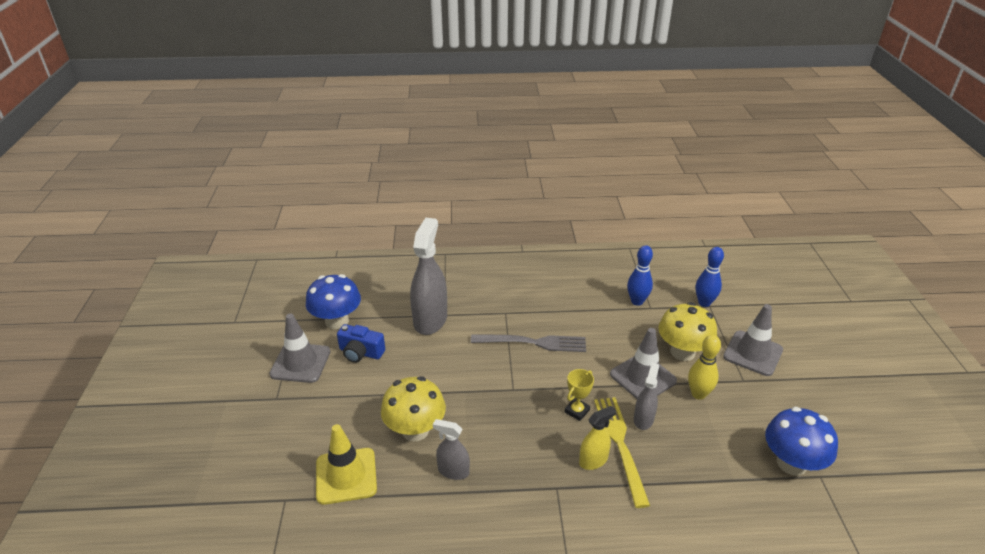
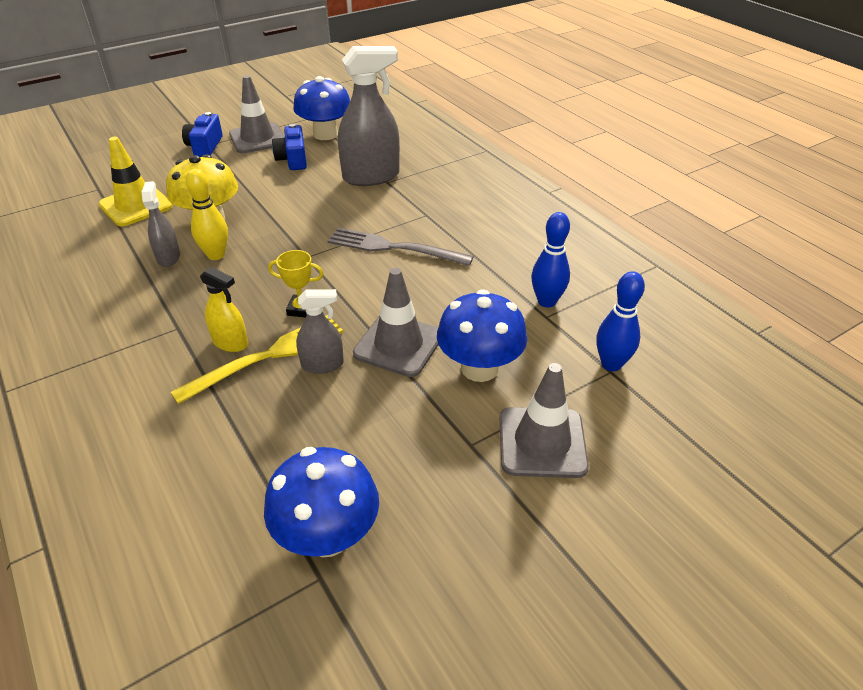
camera: 60 degrees right, 5 degrees up
grey fork [471,334,586,352] -> grey fork turned 135 degrees clockwise [327,228,474,266]
yellow mushroom [658,302,717,361] -> blue mushroom [437,289,527,382]
yellow bowling pin [688,335,721,400] -> yellow bowling pin moved to [186,169,228,260]
none -> blue camera [182,112,223,157]

